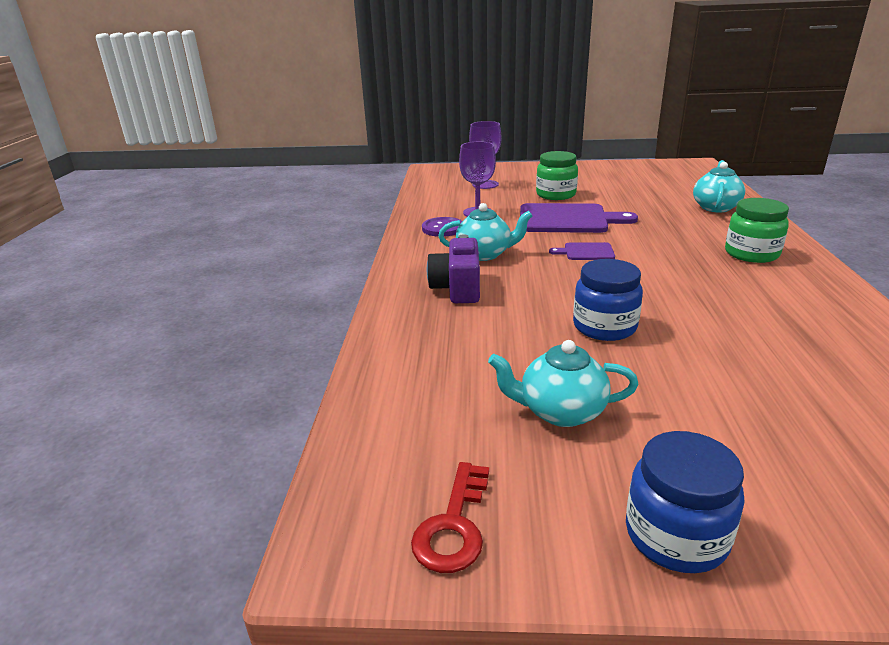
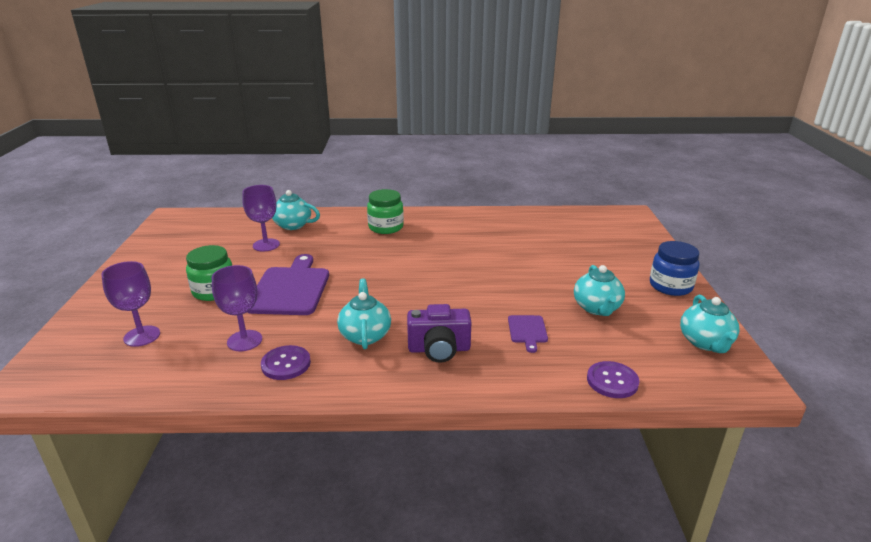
camera: 95 degrees left, 0 degrees up
red key [411,462,489,573] -> turquoise teapot [680,295,740,353]
purple cutting board [549,242,615,260] -> purple cutting board moved to [508,315,548,353]
blue jar [573,259,643,341] -> none
none -> purple goblet [242,185,280,252]
none -> purple button [587,361,639,398]

